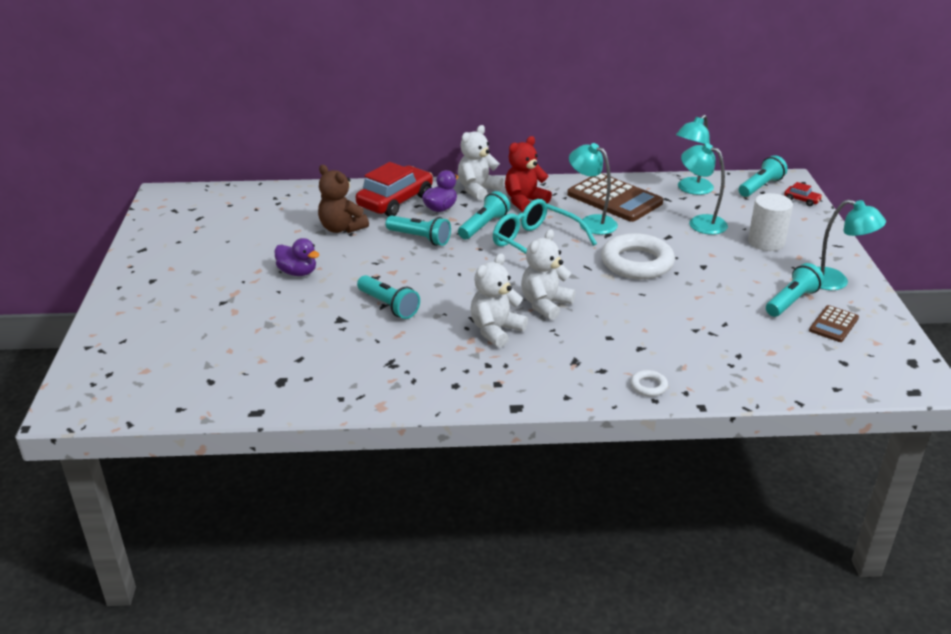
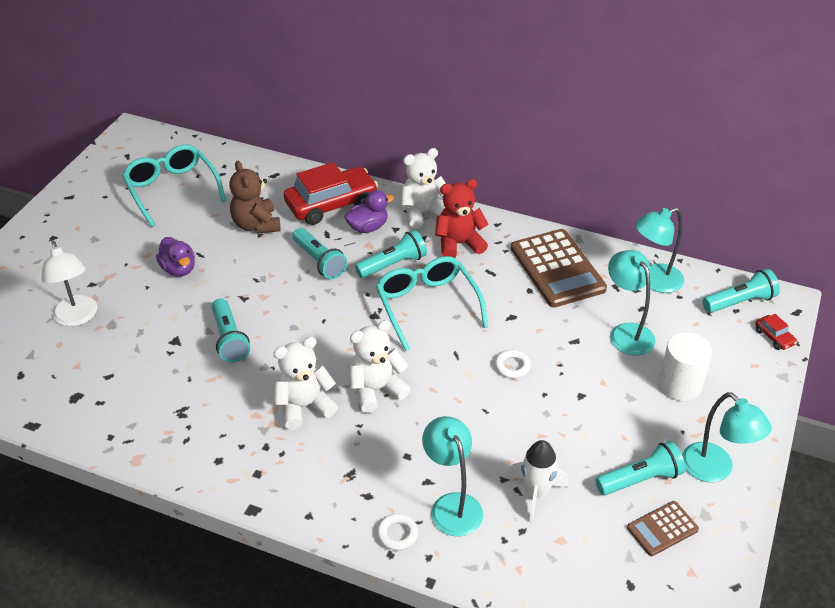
camera: 25 degrees right, 10 degrees up
turquoise lamp [569,143,618,235] -> turquoise lamp moved to [422,416,483,536]
white ring [601,233,675,279] -> white ring [495,350,531,378], size x0.43
none -> white lamp [41,241,98,326]
none -> turquoise glasses [122,144,226,227]
none -> white rocket [508,440,569,523]

